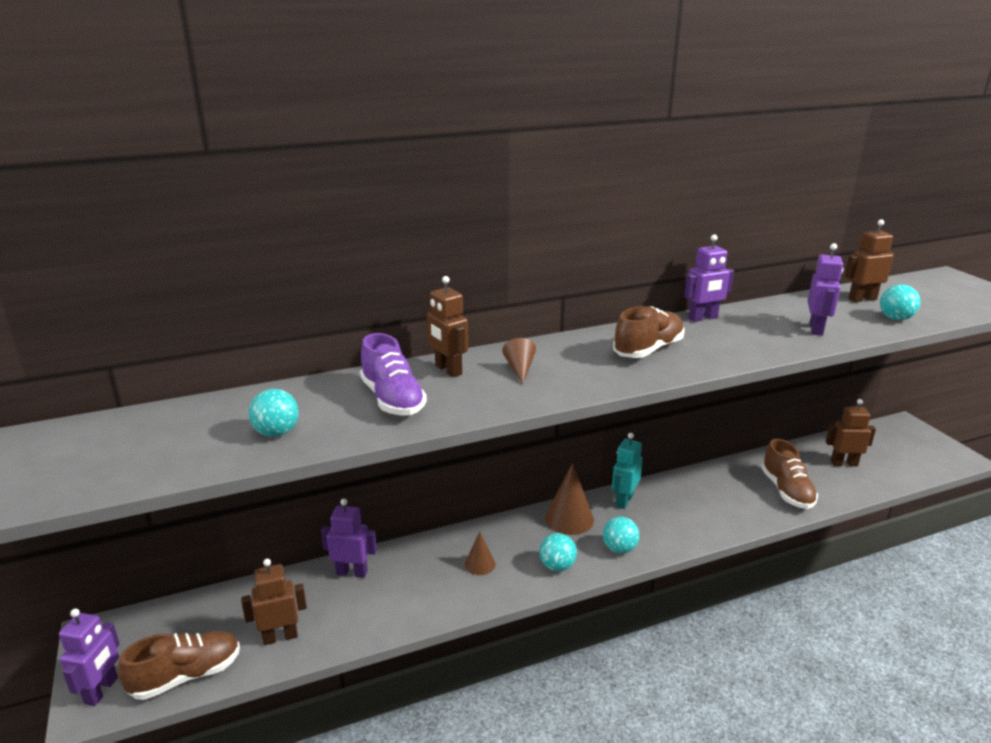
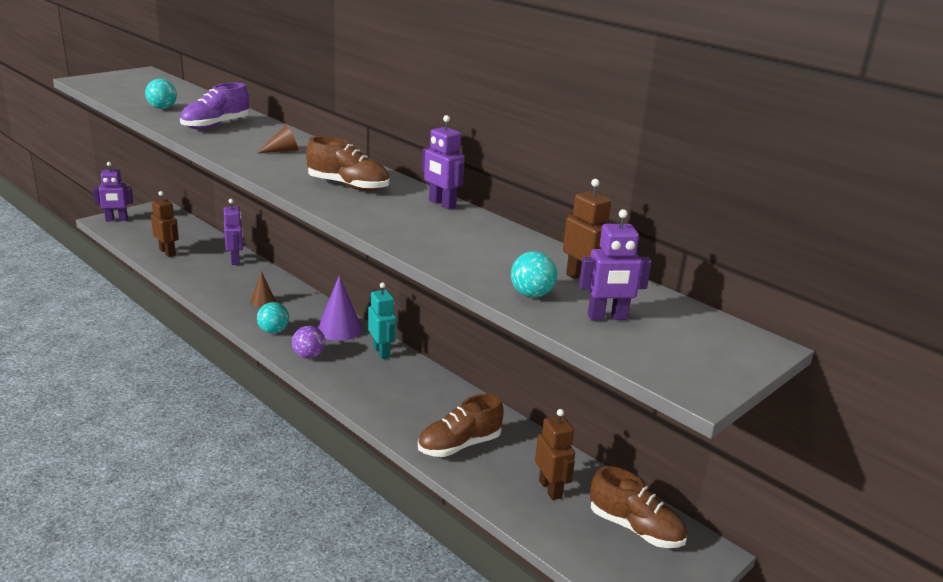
camera: 65 degrees right, 0 degrees up
brown shoe [118,631,240,700] -> brown shoe moved to [590,466,687,548]
brown robot [426,276,468,377] -> none
brown cone [545,463,594,535] -> purple cone [318,275,362,341]
turquoise ball [603,517,640,554] -> purple ball [292,326,325,359]
turquoise robot [612,433,643,509] -> turquoise robot turned 60 degrees clockwise [368,282,396,359]
purple robot [808,243,843,336] -> purple robot moved to [579,209,652,320]

